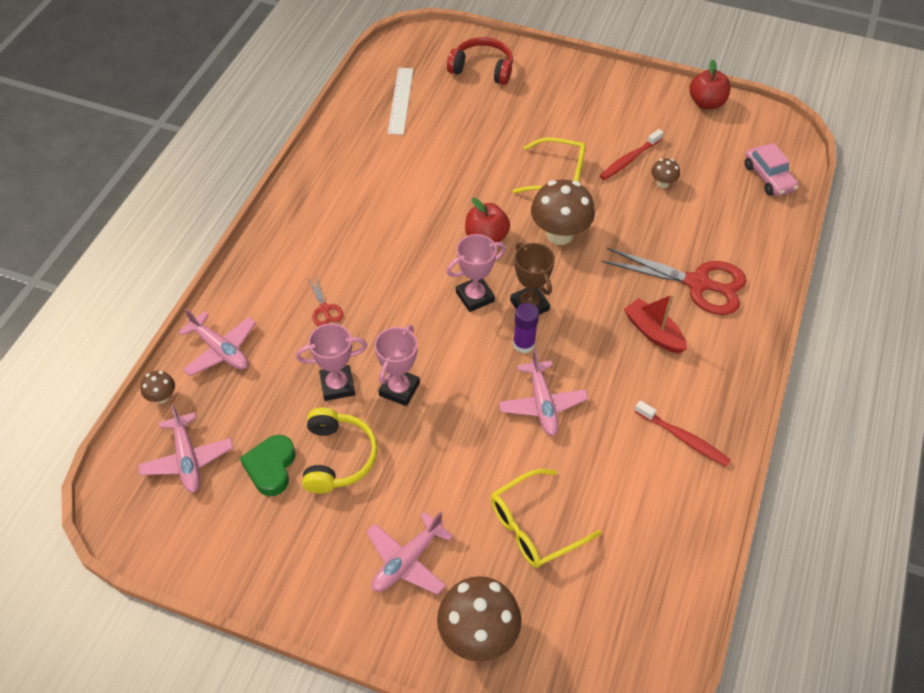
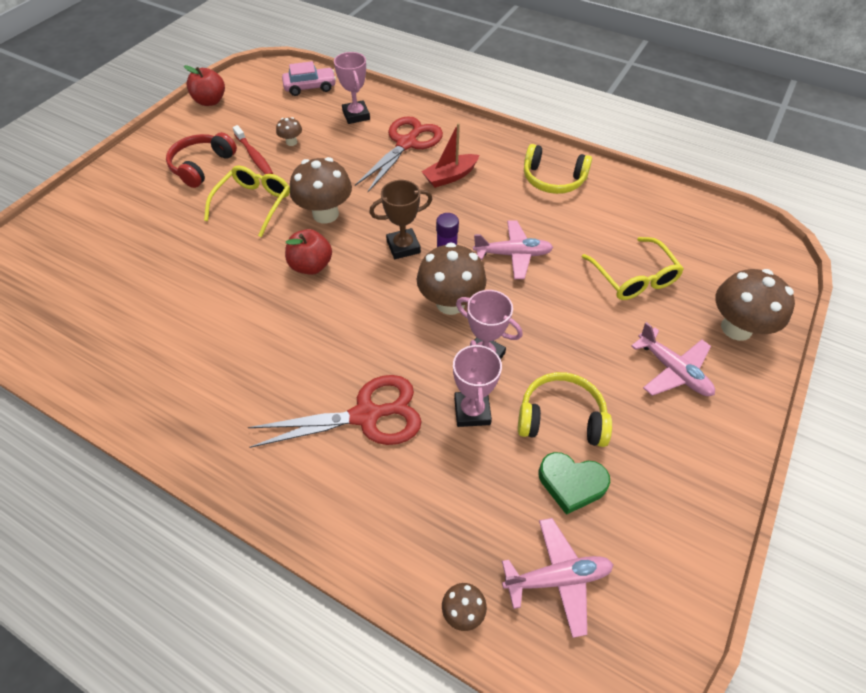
camera: 80 degrees left, 0 degrees up
pink plane [178,308,256,376] -> none
red scissors [308,276,343,326] -> red scissors [248,375,422,448], size x2.22
white ruler [388,68,413,135] -> none
pink trophy [446,234,506,312] -> pink trophy moved to [334,52,370,124]
red headphones [447,37,513,85] -> red headphones moved to [166,132,237,188]
red toothbrush [634,400,731,467] -> yellow headphones [524,144,592,194]
none -> brown mushroom [417,243,487,315]

